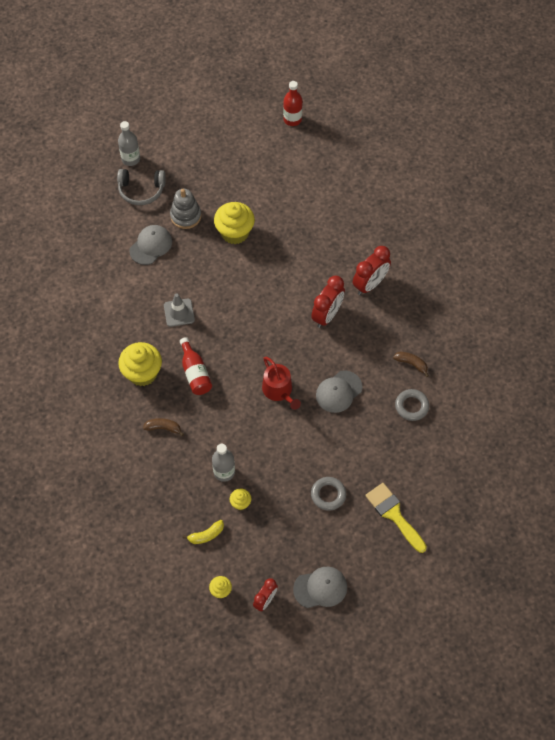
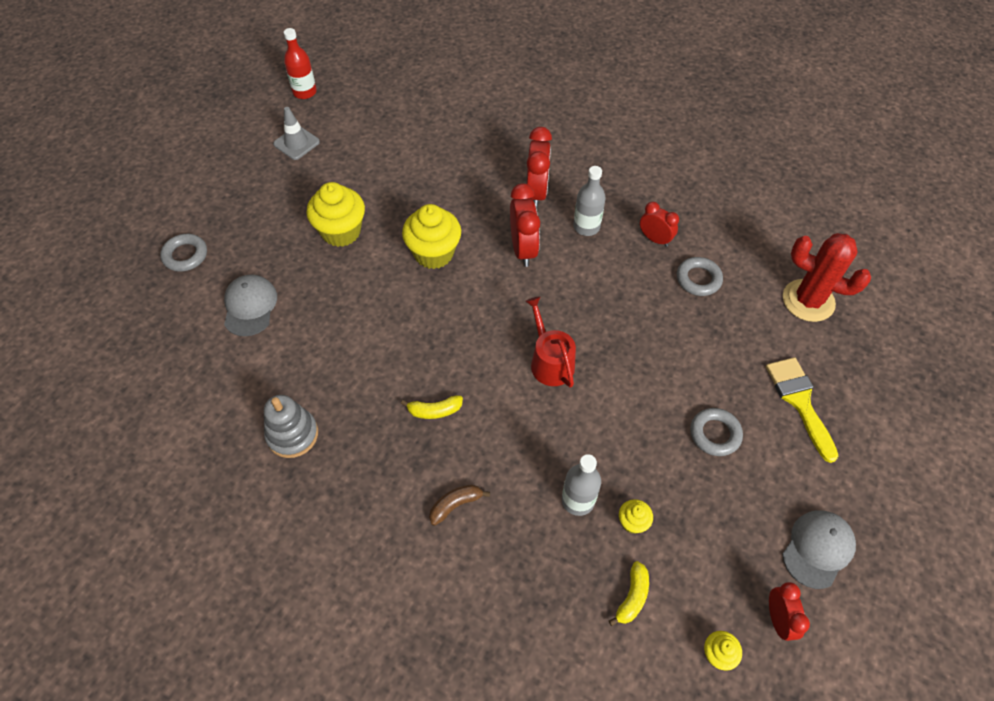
camera: 40 degrees left, 5 degrees down
grey headphones [117,169,166,205] -> grey ring [160,234,207,272]
grey bottle [118,121,140,166] -> grey bottle moved to [573,166,606,236]
yellow cupcake [118,342,162,386] -> yellow cupcake moved to [402,204,461,269]
grey traffic cone [164,293,195,327] -> grey traffic cone moved to [273,107,320,160]
grey stacking toy [170,189,202,229] -> grey stacking toy moved to [264,395,318,458]
red bottle [180,337,212,395] -> yellow banana [401,395,463,419]
red watering can [262,357,301,410] -> red watering can turned 135 degrees counterclockwise [525,296,576,388]
grey cap [316,370,363,413] -> none
yellow brush [365,483,427,553] -> yellow brush turned 60 degrees clockwise [766,357,838,463]
brown banana [393,352,429,377] -> red clock [640,202,679,246]
none -> red cactus [783,233,871,322]

